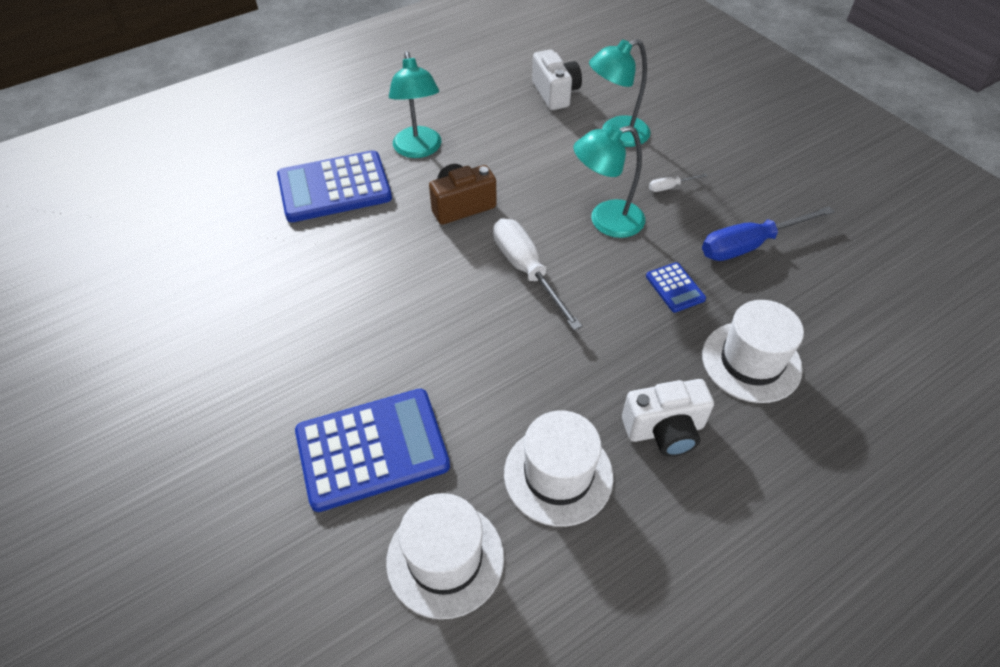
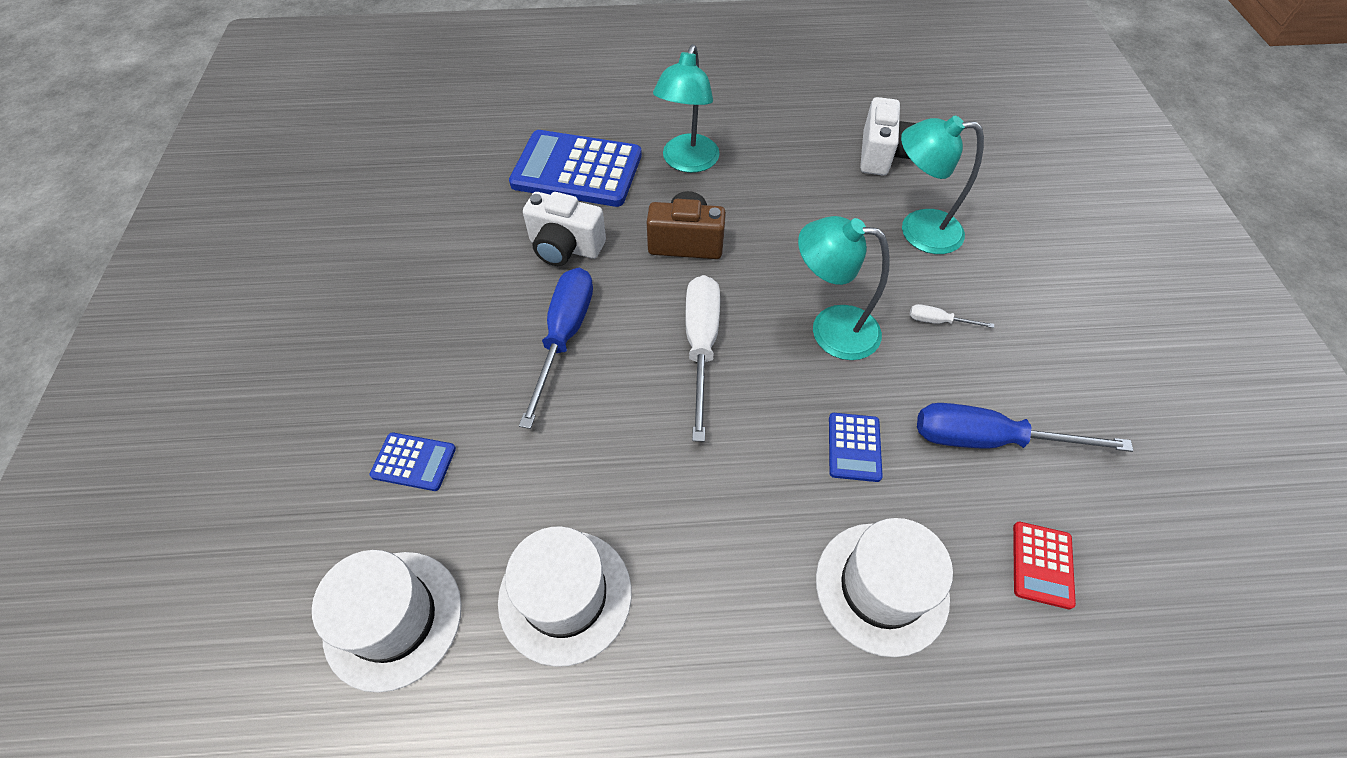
camera: 30 degrees right, 5 degrees up
blue calculator [295,389,450,512] -> blue calculator [370,432,456,491], size x0.46
white camera [622,379,714,457] -> white camera moved to [523,192,606,266]
none -> blue screwdriver [519,268,593,429]
none -> red calculator [1013,522,1076,609]

